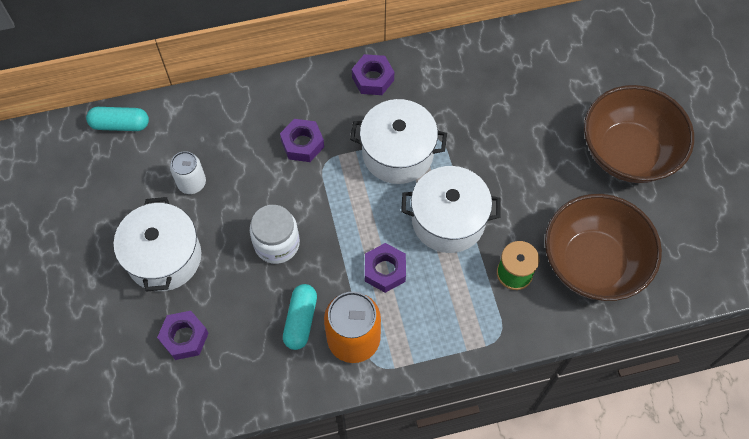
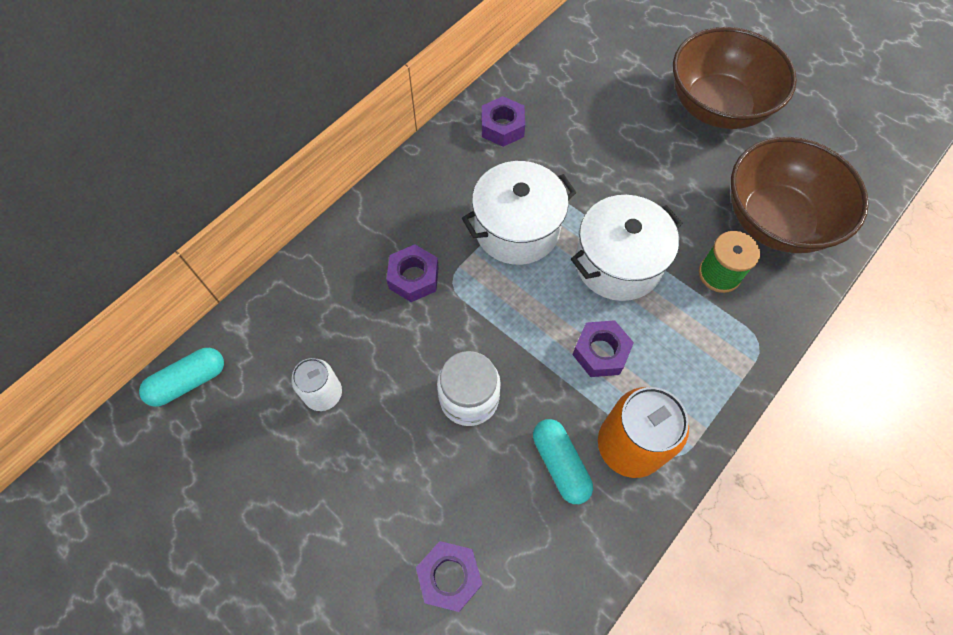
camera: 35 degrees left, 0 degrees up
white pot [114,197,201,292] -> none
purple nut [352,54,394,95] -> purple nut moved to [482,96,525,147]

